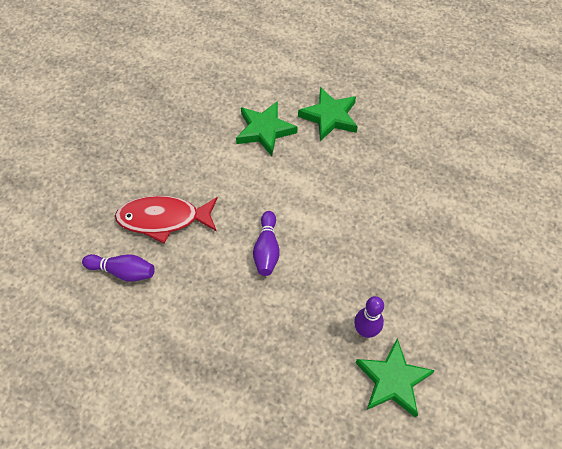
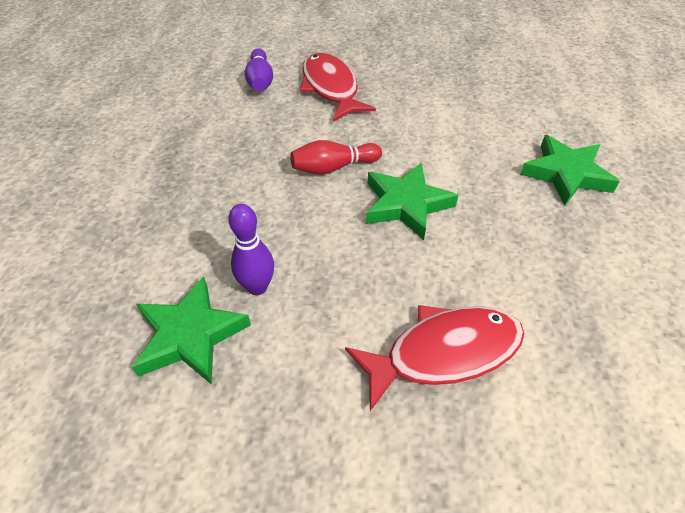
camera: 70 degrees right, 10 degrees down
green star [236,101,297,156] -> green star moved to [366,162,458,240]
purple bowling pin [253,211,280,276] -> red bowling pin [290,140,382,175]
none -> red fish [345,305,524,411]

